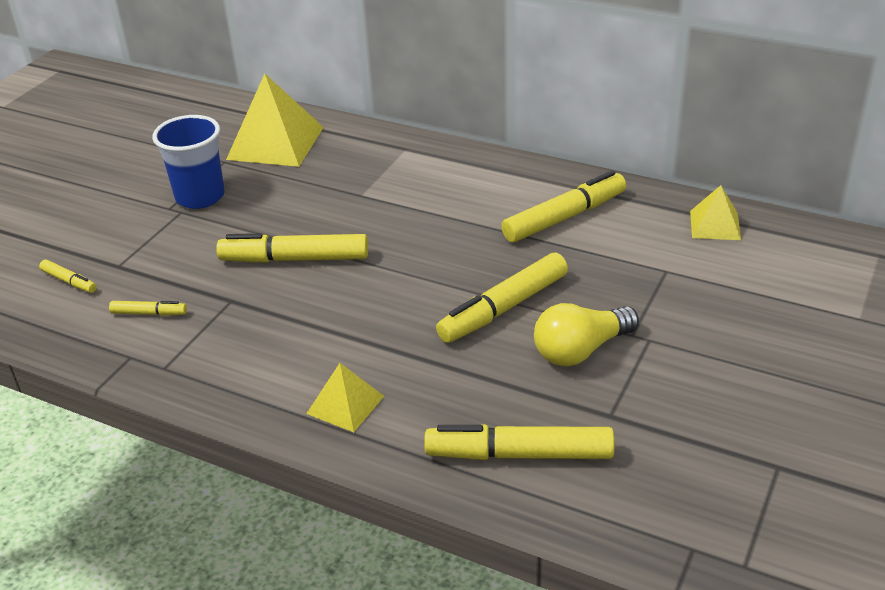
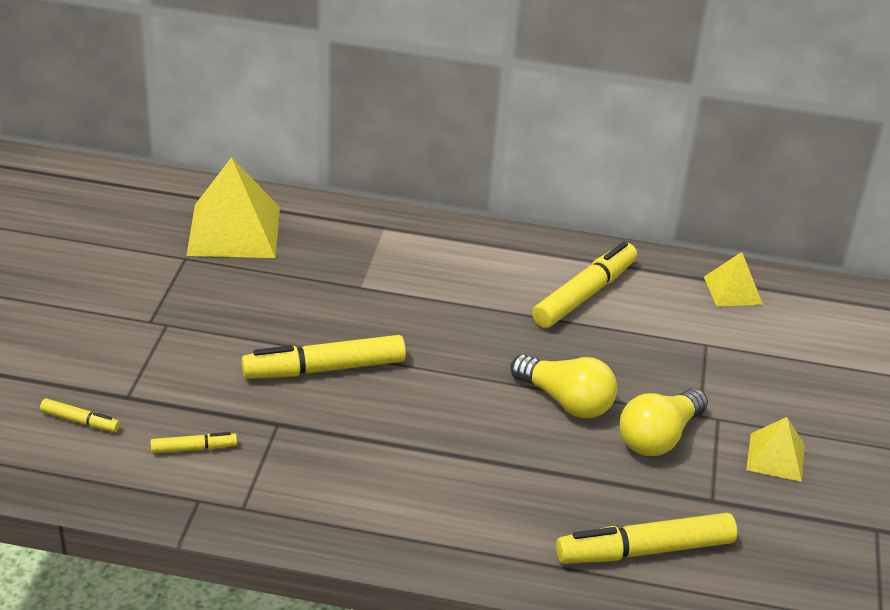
camera: 20 degrees left, 0 degrees up
blue cup [152,115,225,209] -> none
yellow pyramid [306,363,384,432] -> yellow pyramid moved to [746,417,805,482]
yellow marker [436,253,568,343] -> yellow light bulb [511,354,617,418]

